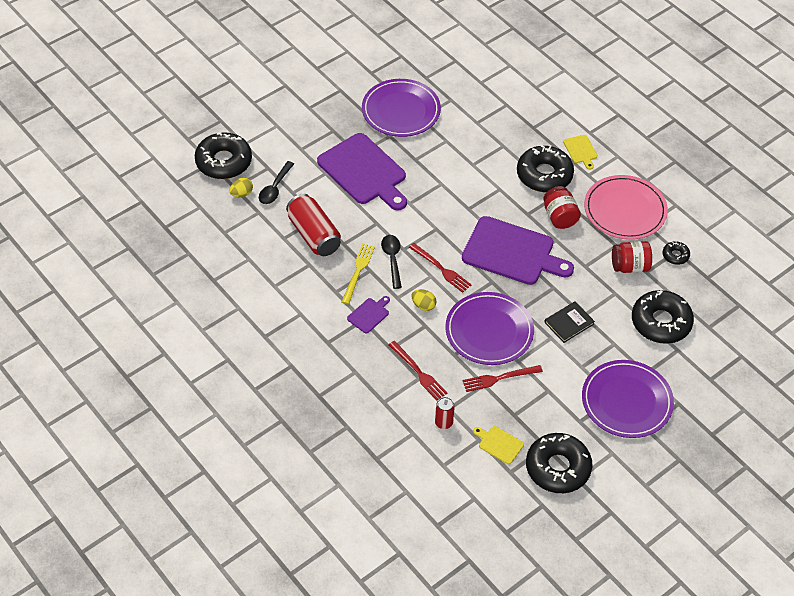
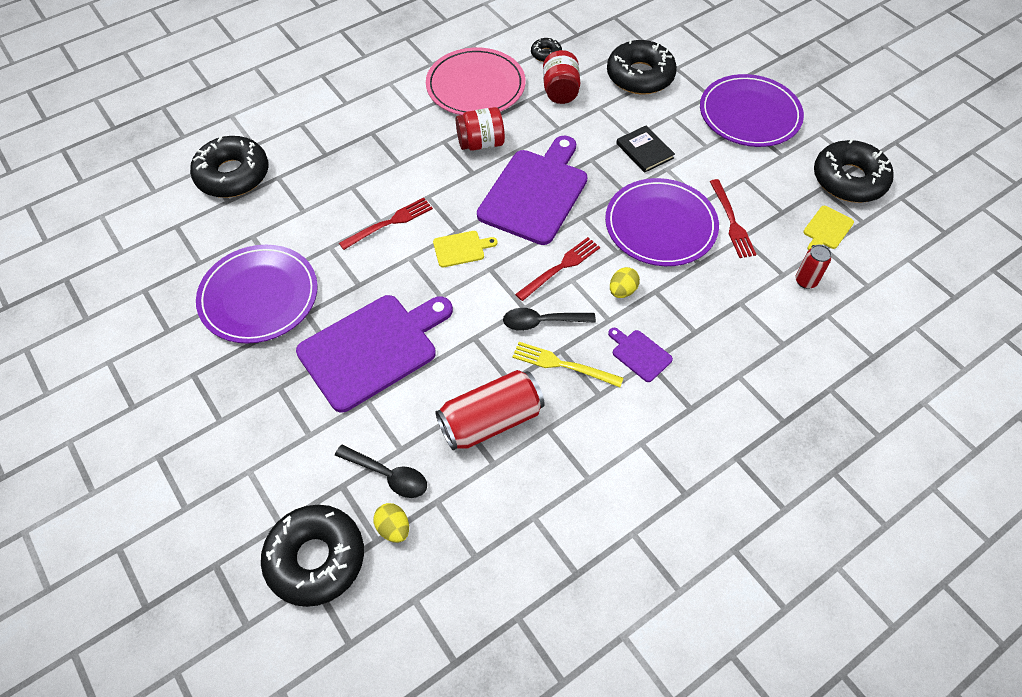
camera: 85 degrees left, 5 degrees up
red fork [389,341,447,401] -> red fork moved to [339,198,433,250]
black donut [517,145,574,192] -> black donut moved to [190,136,268,198]
yellow cutting board [563,135,598,170] -> yellow cutting board moved to [433,231,498,267]

